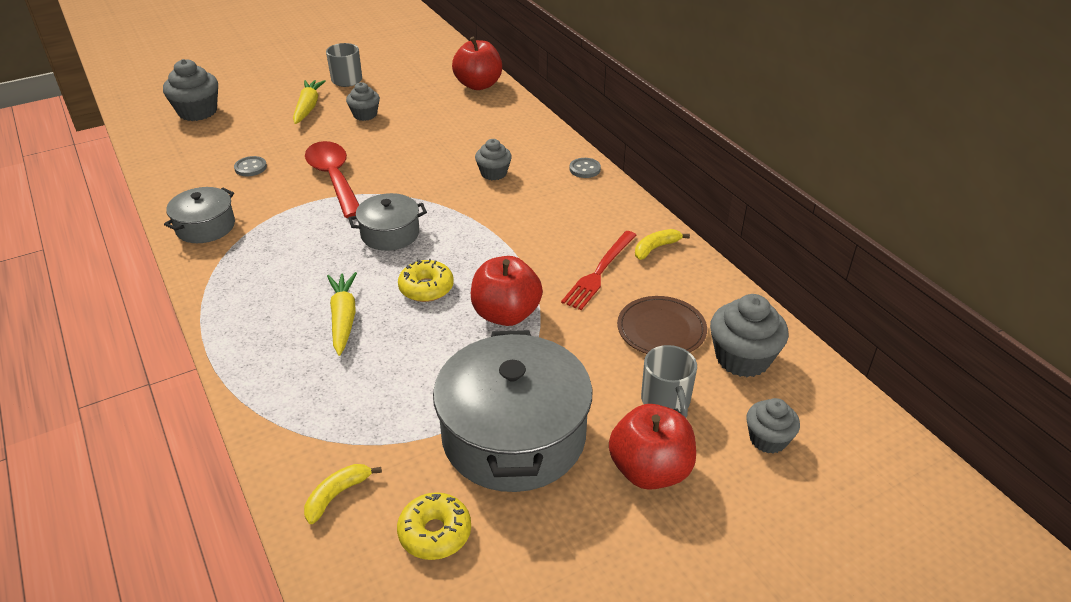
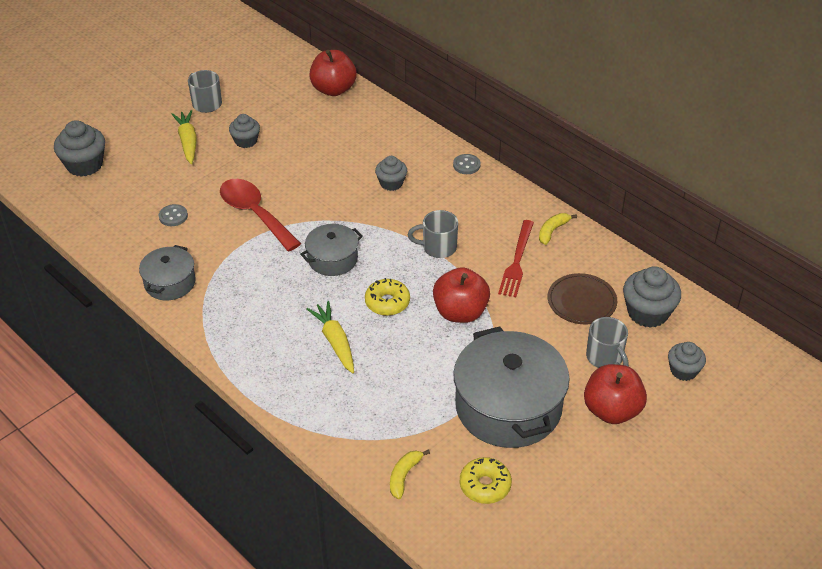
camera: 15 degrees left, 5 degrees up
none -> grey mug [408,210,458,258]

